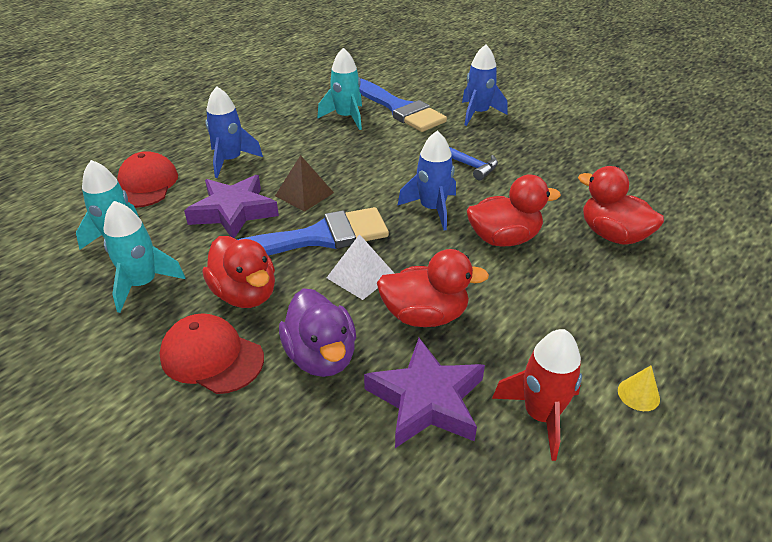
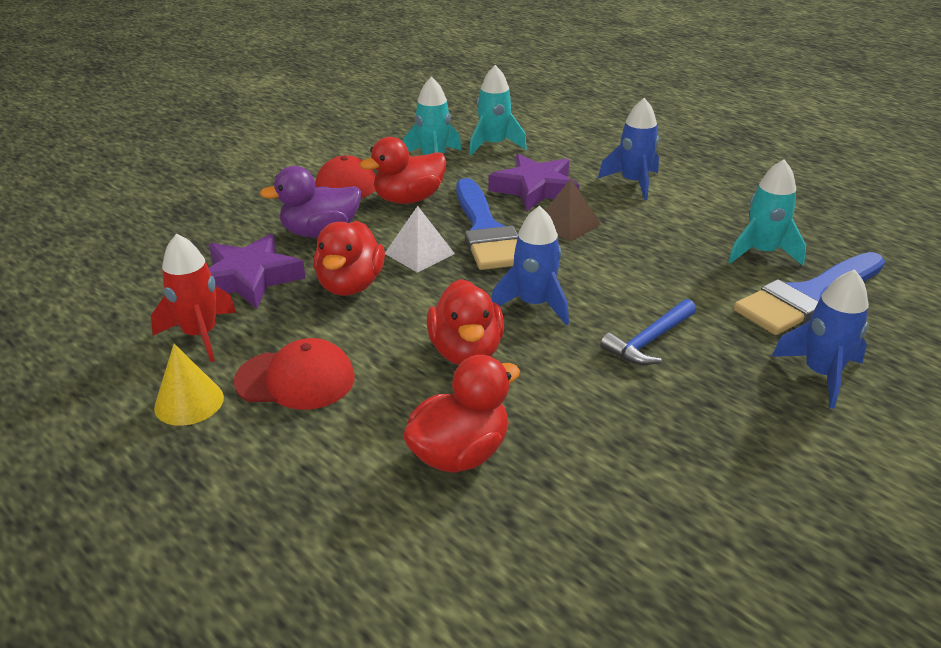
camera: 95 degrees right, 5 degrees down
red cap [117,151,178,208] -> red cap moved to [233,338,355,410]
yellow cone [618,366,660,411] -> yellow cone [154,344,224,426], size x1.55

